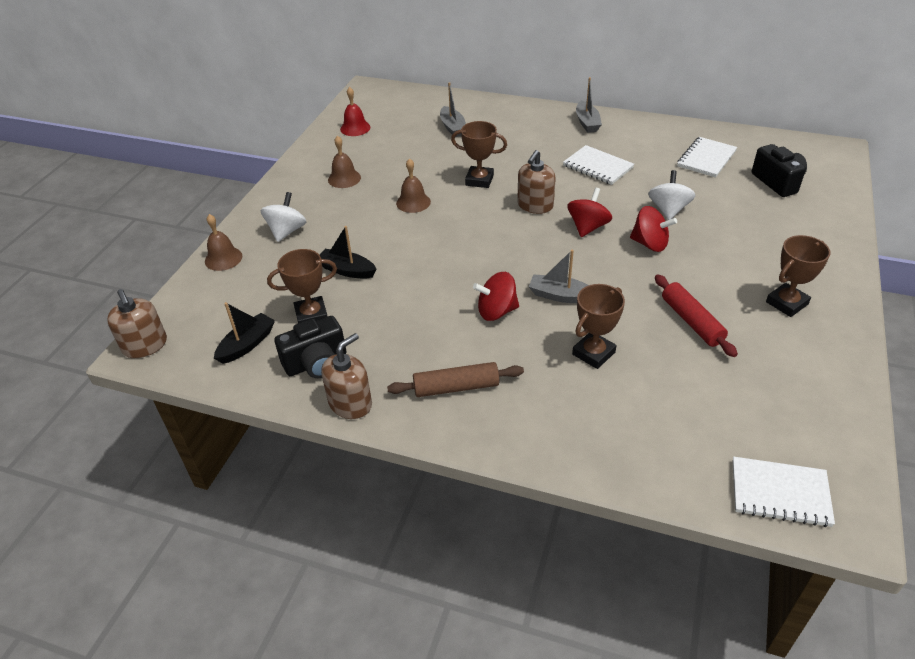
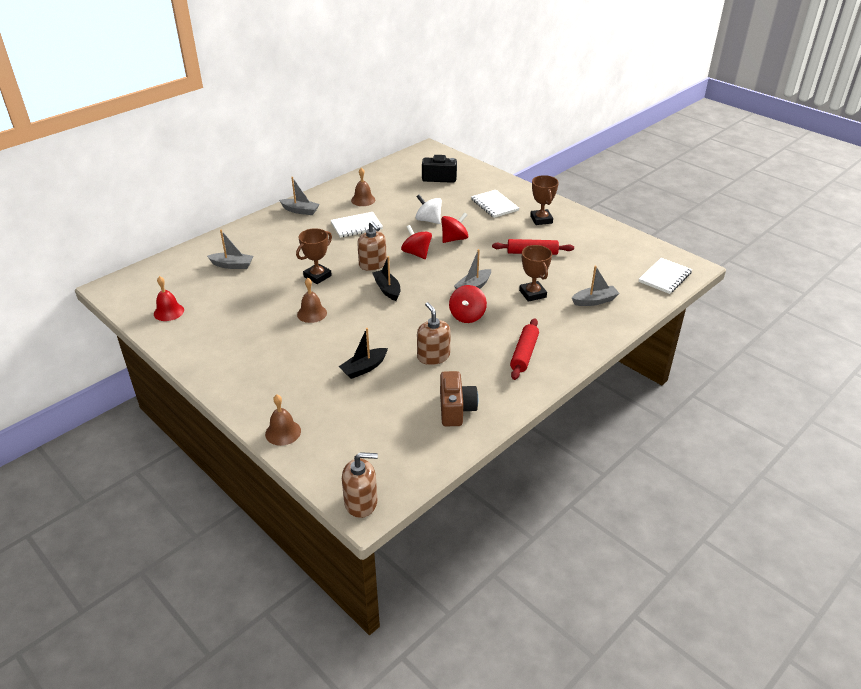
camera: 65 degrees left, 5 degrees down
black boat [214,302,275,364] -> black boat moved to [372,256,400,301]
white spinning top [261,192,306,242] -> none
brown trophy [267,249,337,323] -> none
black camera [274,316,346,378] -> brown camera [440,371,478,426]
brown soap dispenser [321,333,372,419] -> brown soap dispenser moved to [417,302,451,365]
brown bell [328,135,361,188] -> brown bell moved to [351,168,375,206]
brown rolling pin [387,362,524,397] -> red rolling pin [510,318,539,380]
white notebook [677,137,737,178] -> white notebook moved to [471,190,519,218]
none -> grey boat [572,266,620,306]

